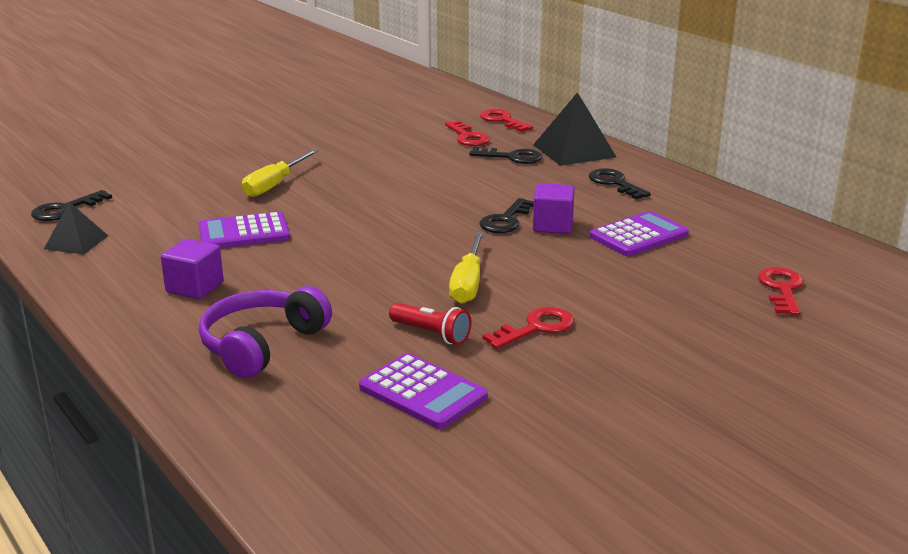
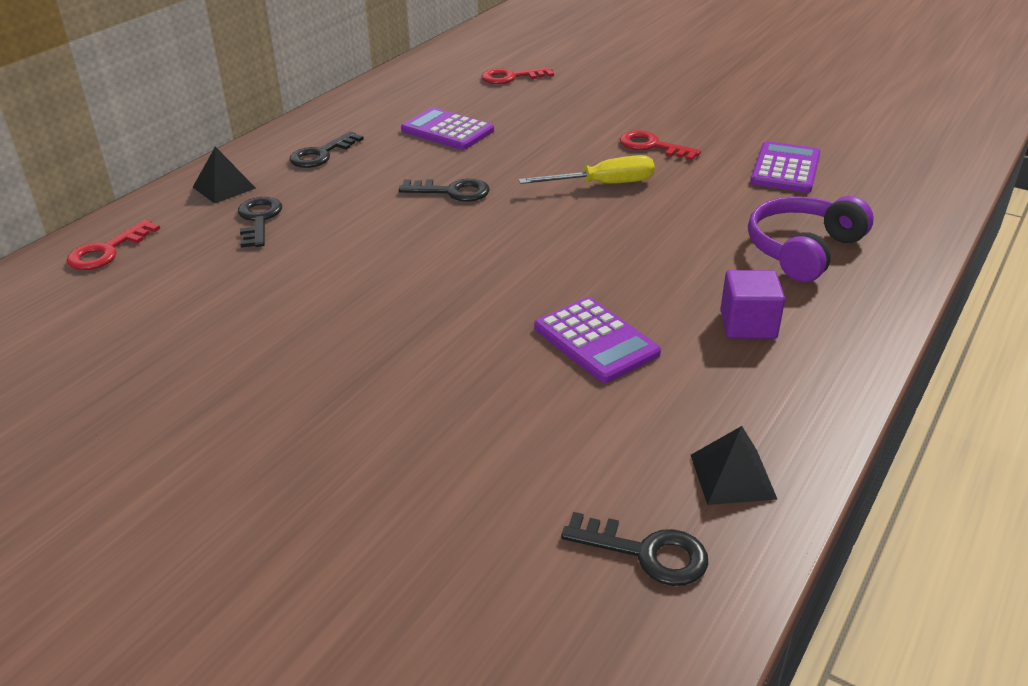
camera: 110 degrees left, 10 degrees up
purple headphones [199,286,332,378] -> purple headphones turned 120 degrees clockwise [748,196,874,282]
yellow screwdriver [242,149,318,197] -> none
red flashlight [389,303,472,345] -> none
red key [445,121,490,146] -> none
black pyramid [533,92,616,166] -> black pyramid [193,147,256,204], size x0.60
purple cube [533,183,575,234] -> none

